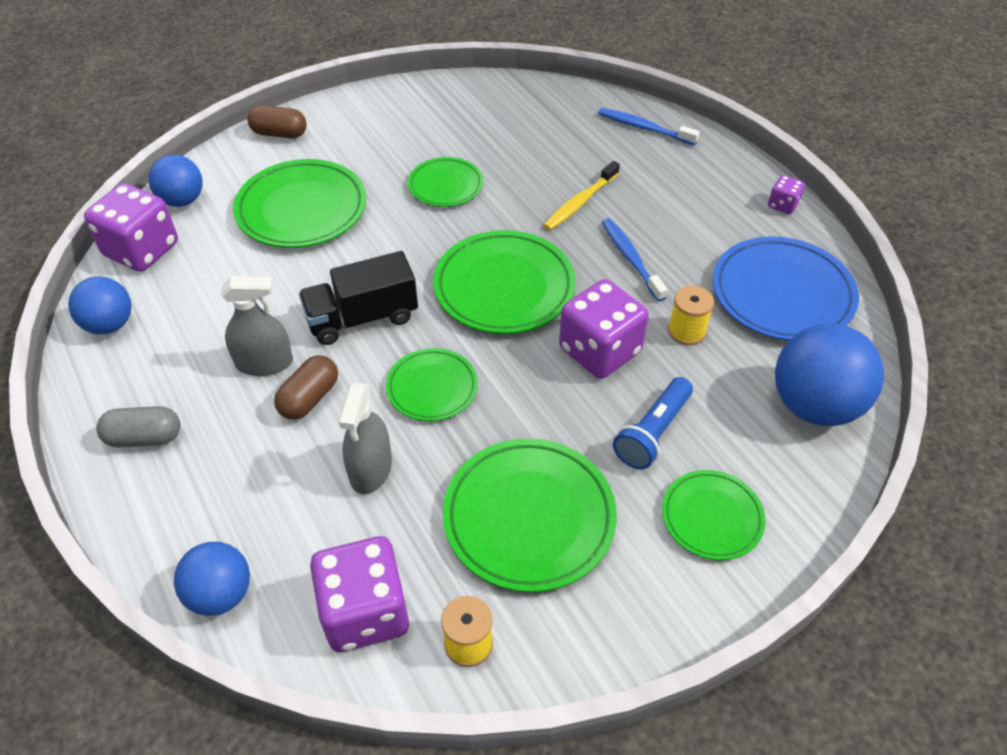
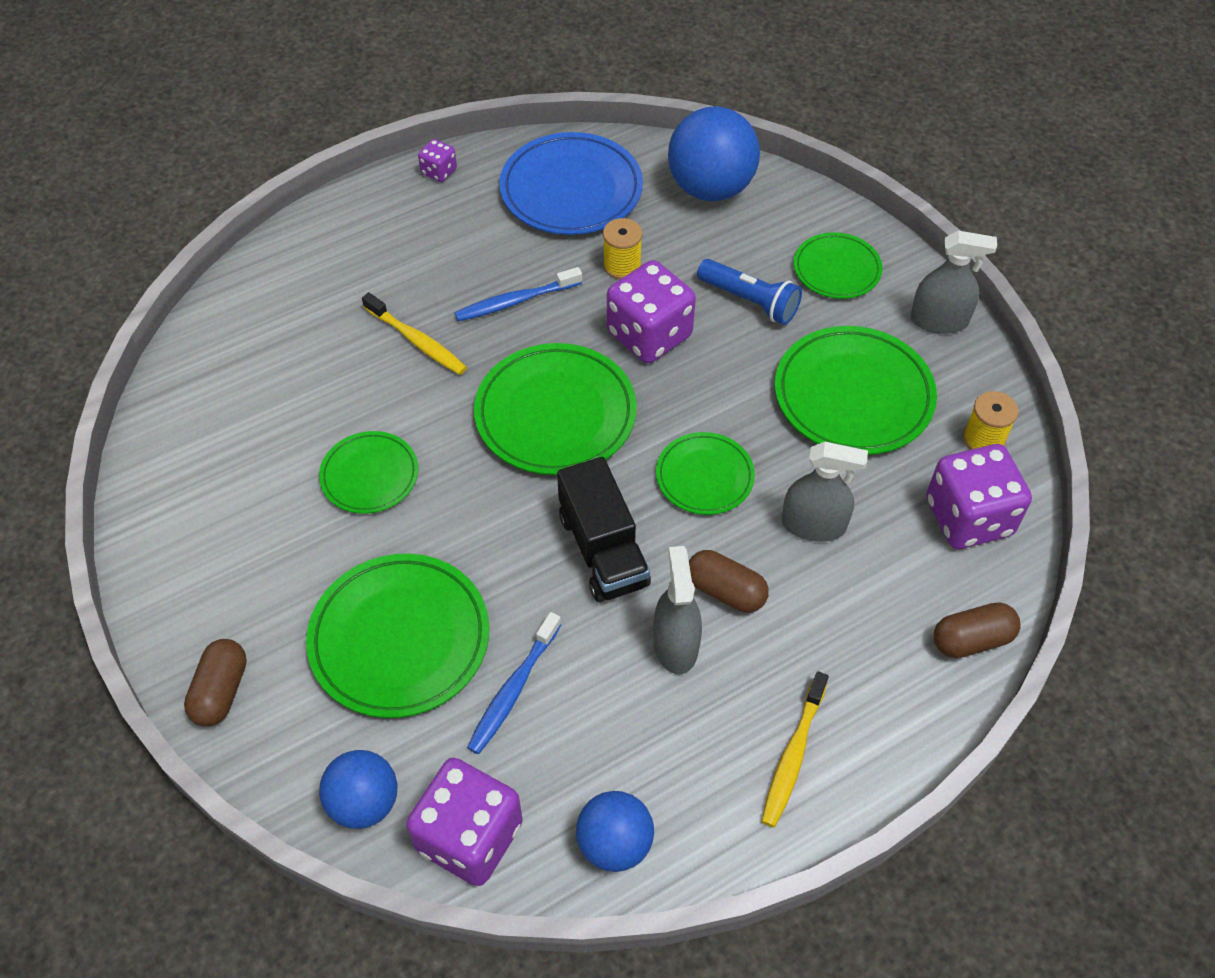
camera: 90 degrees left, 5 degrees up
grey capsule [96,406,180,447] -> yellow toothbrush [761,671,829,827]
blue ball [174,542,250,616] -> brown capsule [934,602,1021,658]
blue toothbrush [598,108,700,145] -> blue toothbrush moved to [467,612,561,754]
none -> grey spray bottle [910,231,997,334]

